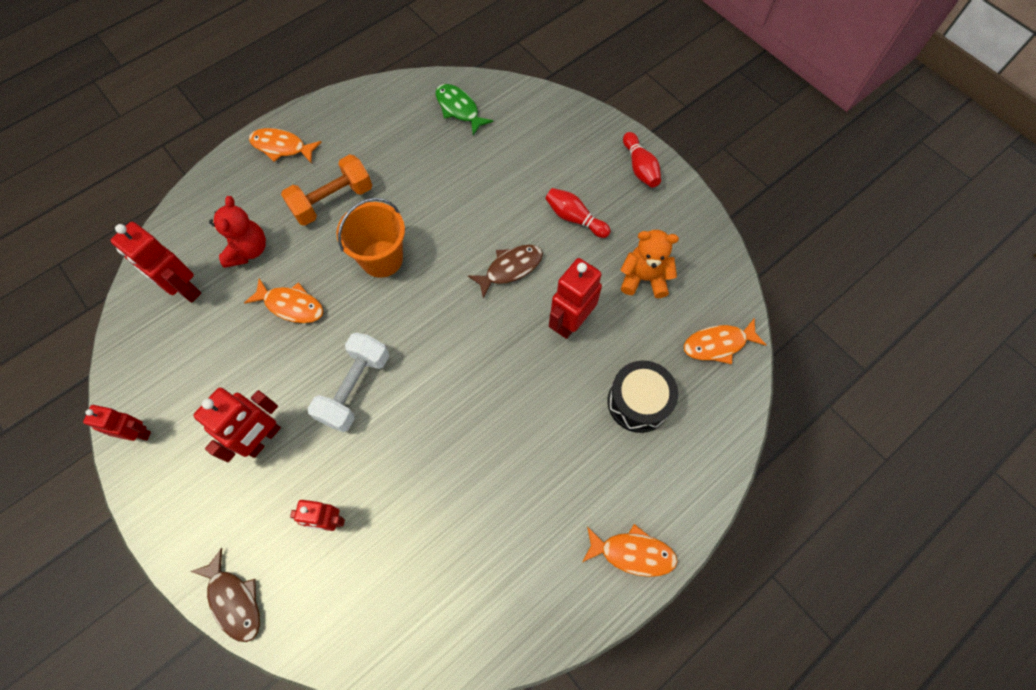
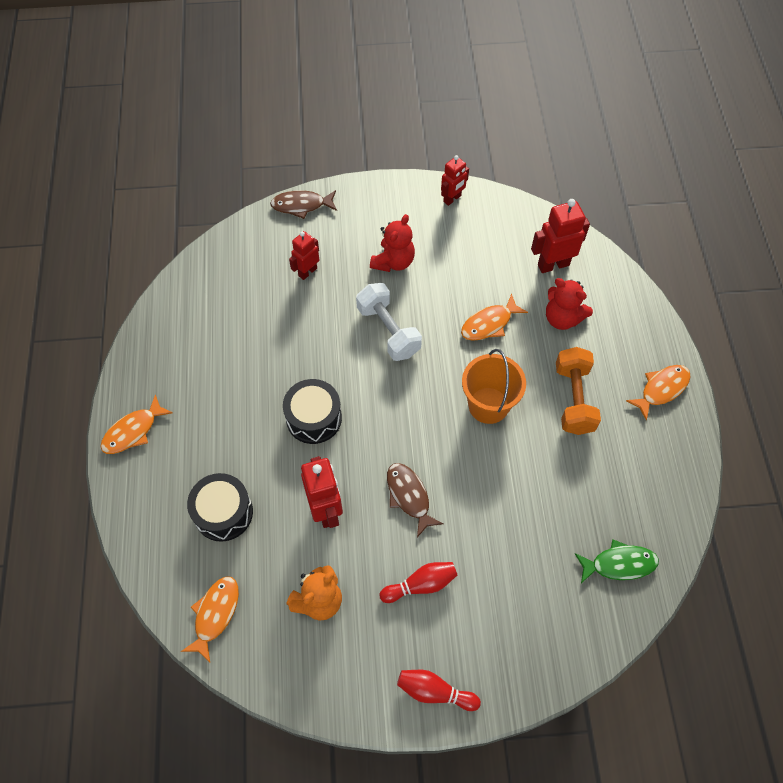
camera: 125 degrees right, 5 degrees down
red robot [193,388,281,463] -> red teddy bear [370,214,415,272]
brown fish [468,245,543,298] -> brown fish turned 150 degrees clockwise [387,463,444,537]
none -> black drum [283,379,342,444]

